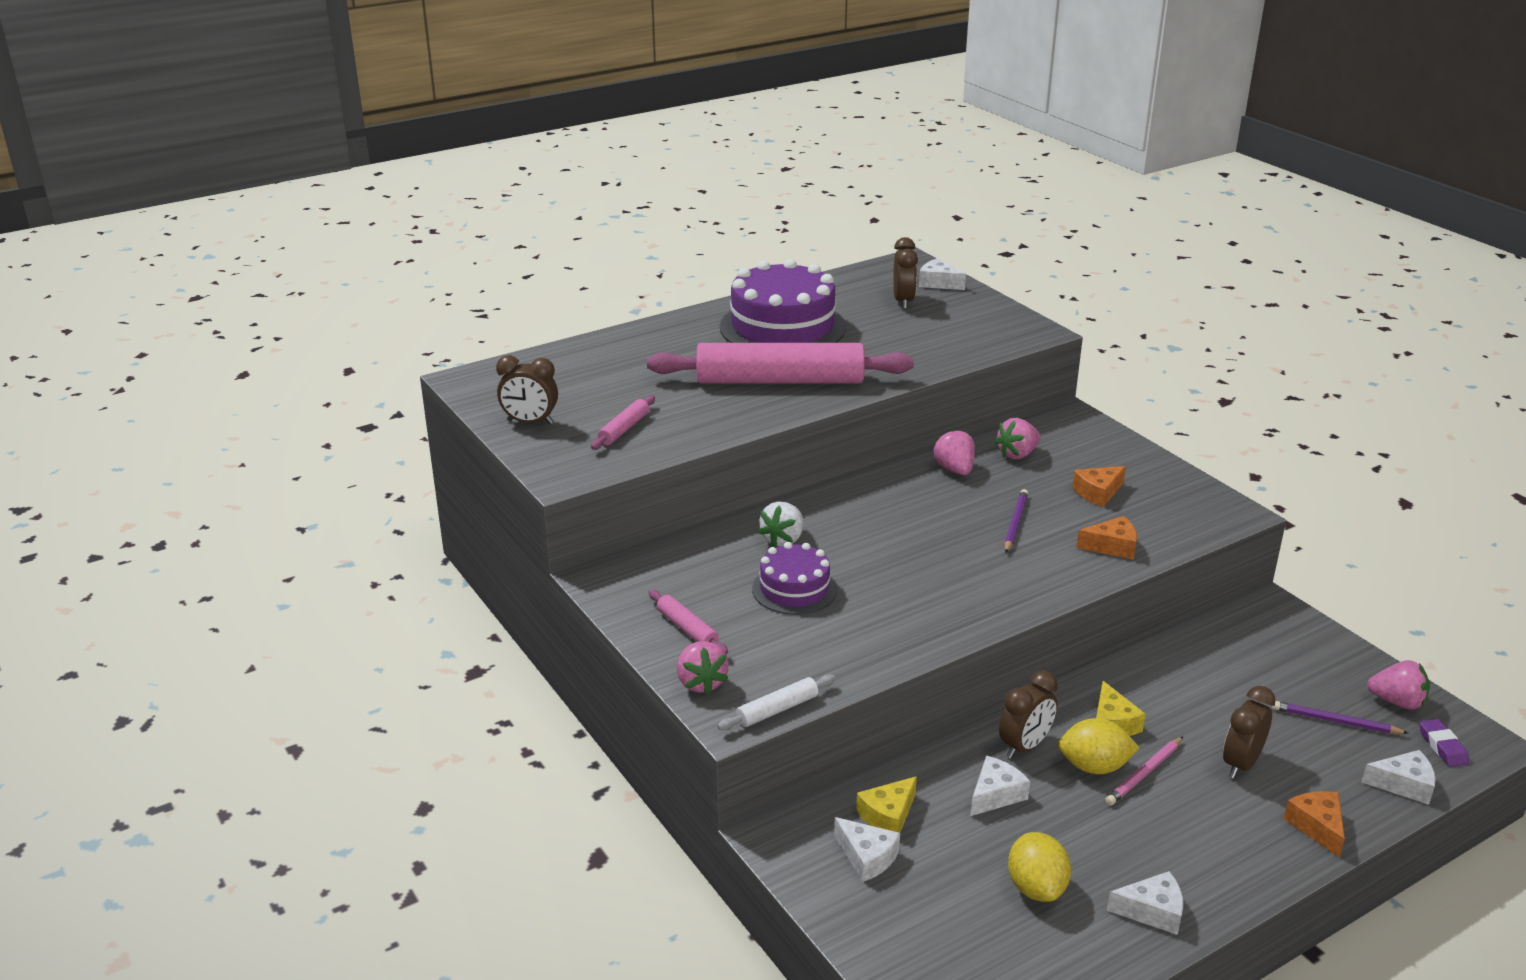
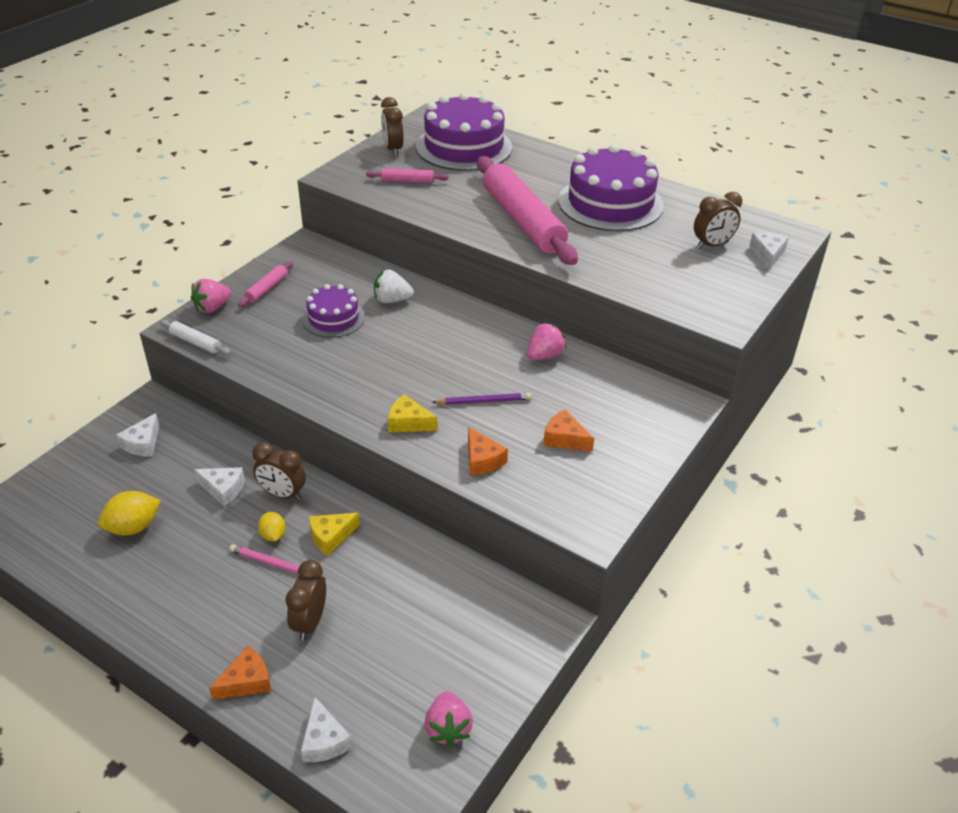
camera: 65 degrees right, 10 degrees up
yellow cheese [856,776,917,833] -> yellow cheese moved to [388,394,437,432]
pink strawberry [995,418,1041,459] -> none
yellow lemon [1058,718,1139,774] -> yellow lemon [258,512,285,541], size x0.62
white cheese [1107,871,1183,935] -> none
brown clock [1223,686,1276,779] -> brown clock turned 90 degrees counterclockwise [286,560,326,641]
purple pencil [1272,701,1408,734] -> none
purple eraser [1419,719,1469,767] -> none
none -> purple cake [416,92,512,171]

